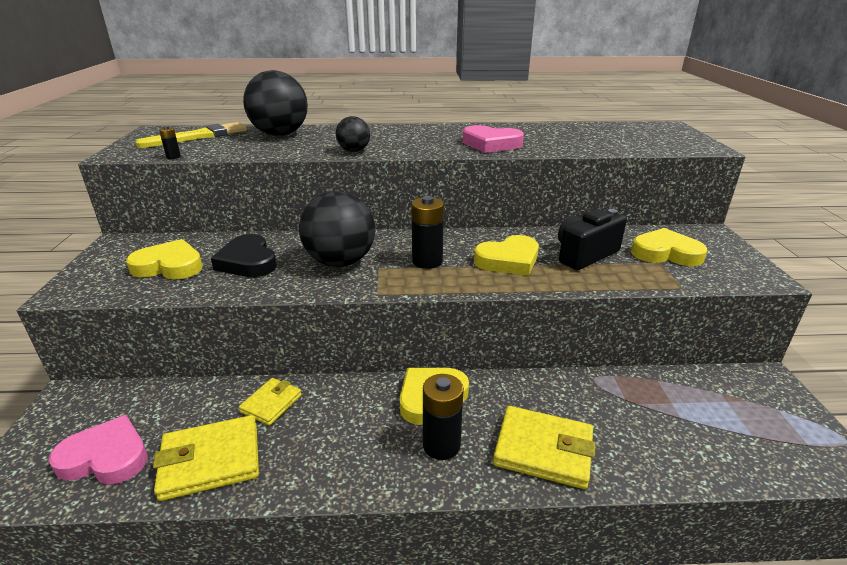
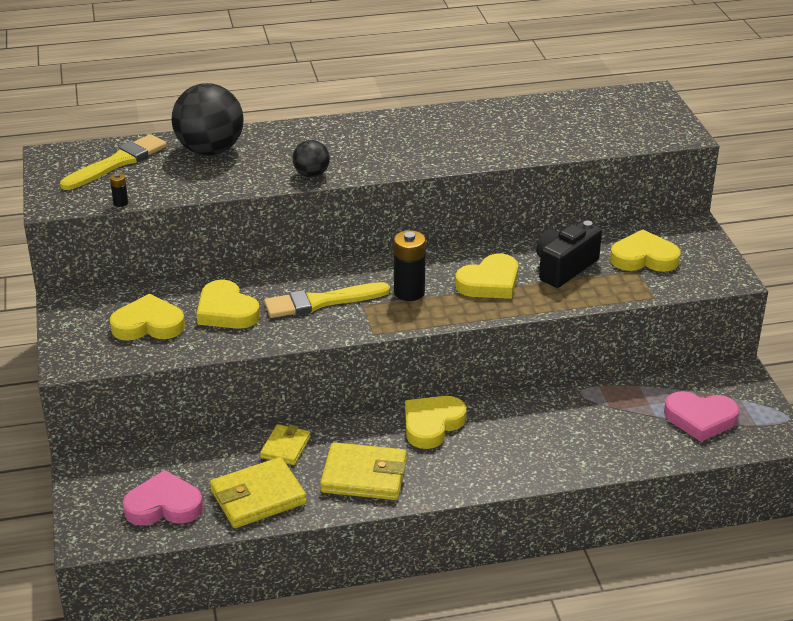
camera: 10 degrees left, 5 degrees up
black heart [211,234,277,277] -> yellow heart [197,280,260,329]
black ball [299,191,375,267] -> yellow brush [264,282,390,318]
black battery [423,374,464,460] -> none
pink heart [463,125,524,153] -> pink heart moved to [664,391,739,442]
yellow wallet [493,406,596,489] -> yellow wallet moved to [320,442,407,500]

